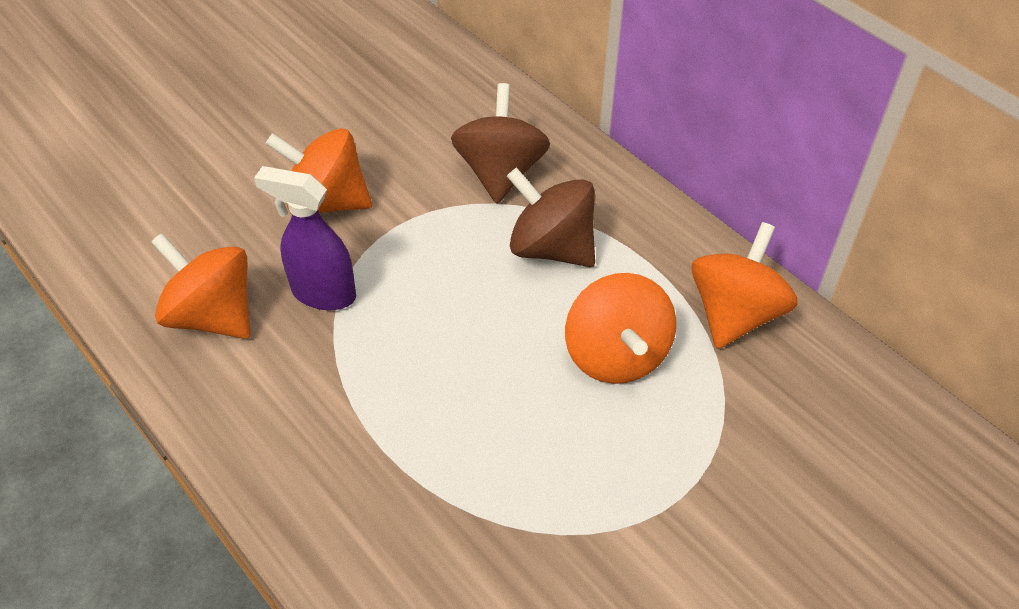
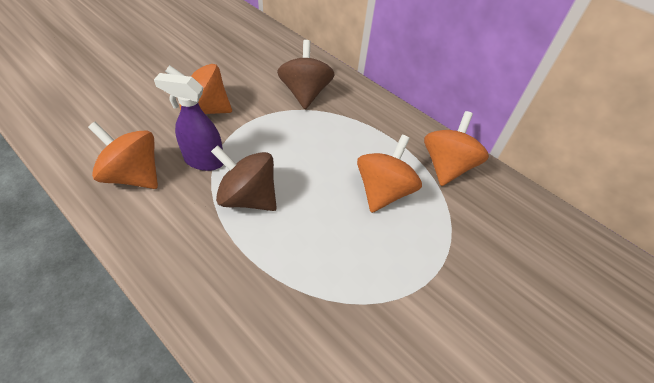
camera: 10 degrees left, 0 degrees up
brown spinning top [507,167,595,267] -> brown spinning top moved to [211,145,277,211]
orange spinning top [565,273,676,384] -> orange spinning top turned 135 degrees counterclockwise [357,135,422,213]

